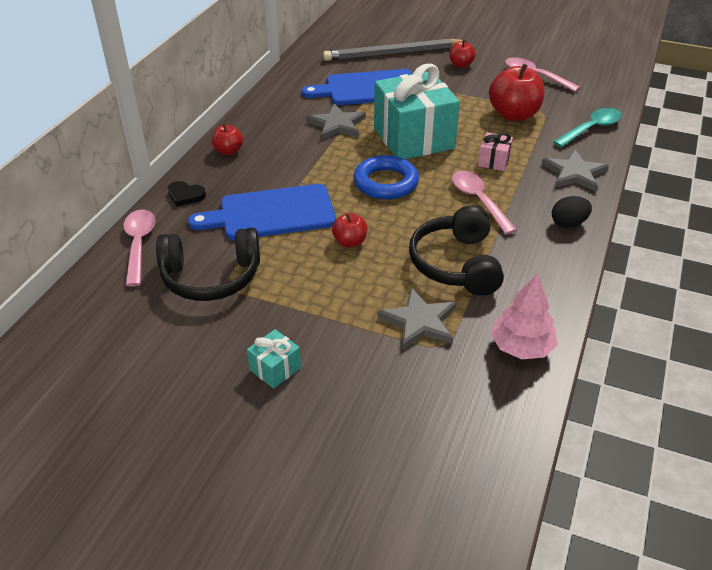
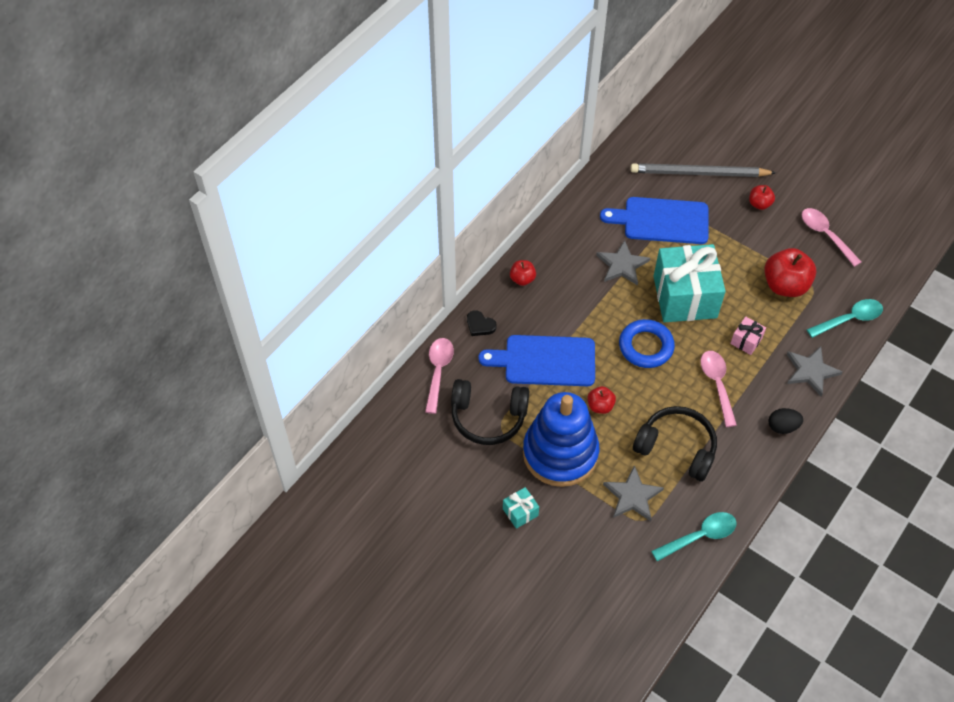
camera: 15 degrees right, 15 degrees up
black headphones [409,205,504,296] -> black headphones turned 105 degrees clockwise [633,406,717,482]
pink tree [490,274,558,359] -> turquoise spoon [651,512,737,561]
none -> blue stacking toy [523,392,599,487]

